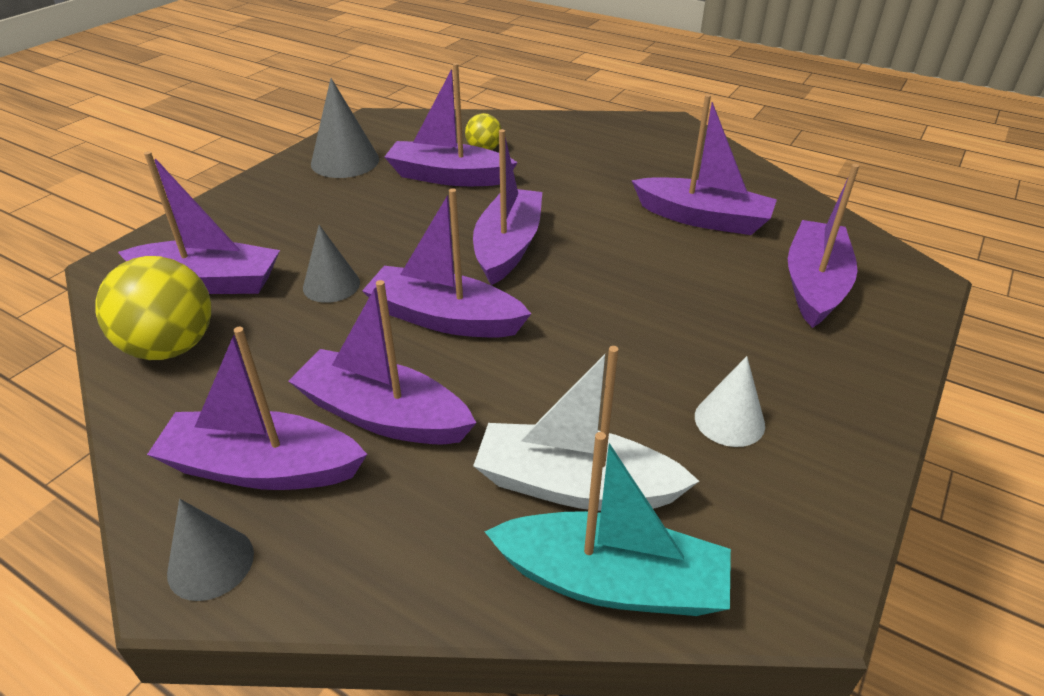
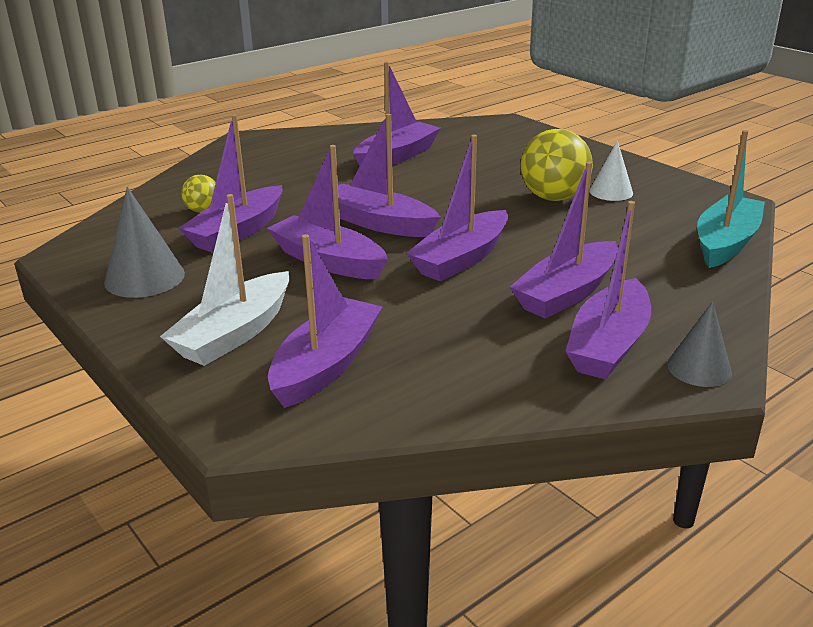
camera: 70 degrees left, 10 degrees down
yellow ball [95,256,211,360] -> yellow ball moved to [520,129,593,201]
grey cone [303,225,360,303] -> none
white boat [473,346,699,511] -> white boat moved to [160,194,289,366]
purple boat [788,164,859,328] -> purple boat moved to [267,145,388,279]

